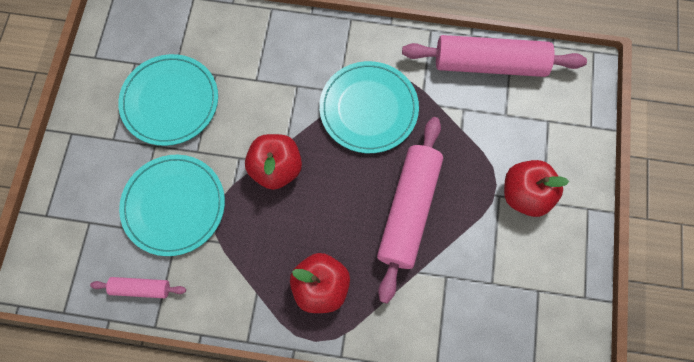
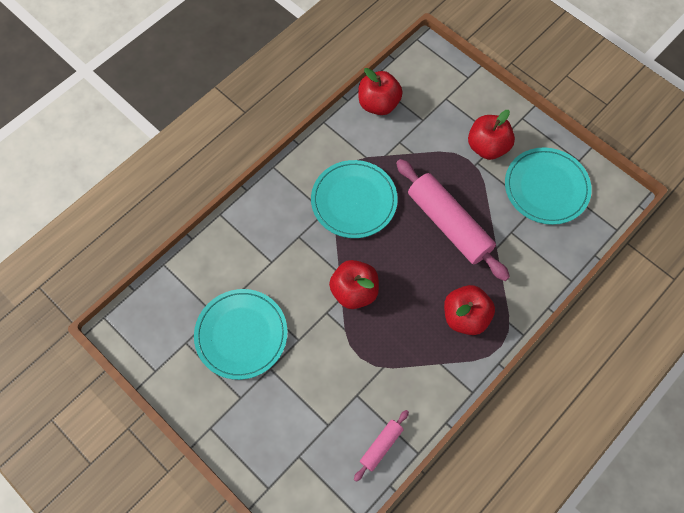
camera: 55 degrees left, 5 degrees down
turquoise plate [119,155,225,256] -> turquoise plate moved to [505,147,592,225]
pink rolling pin [402,35,587,77] -> red apple [358,68,403,115]

